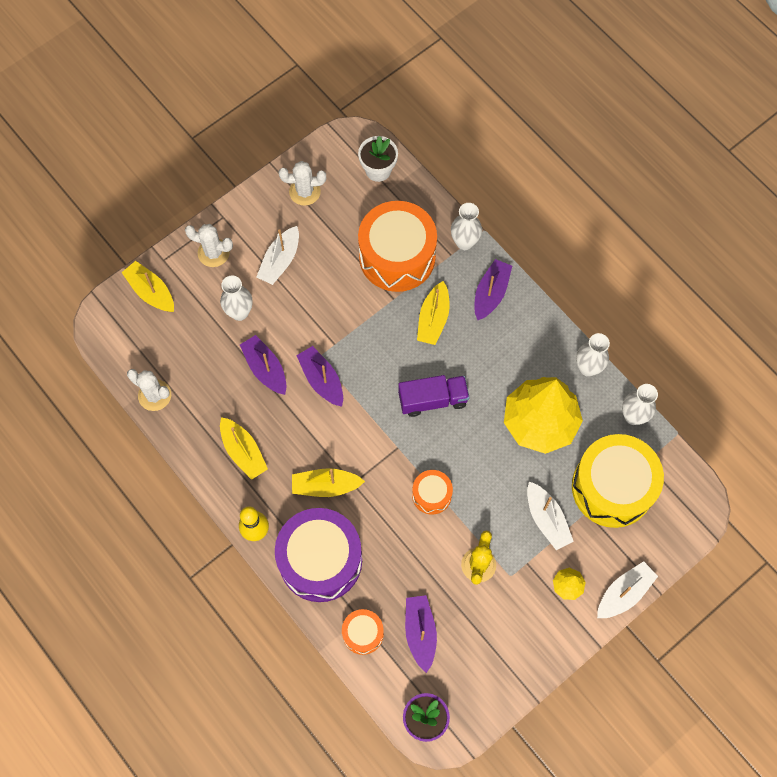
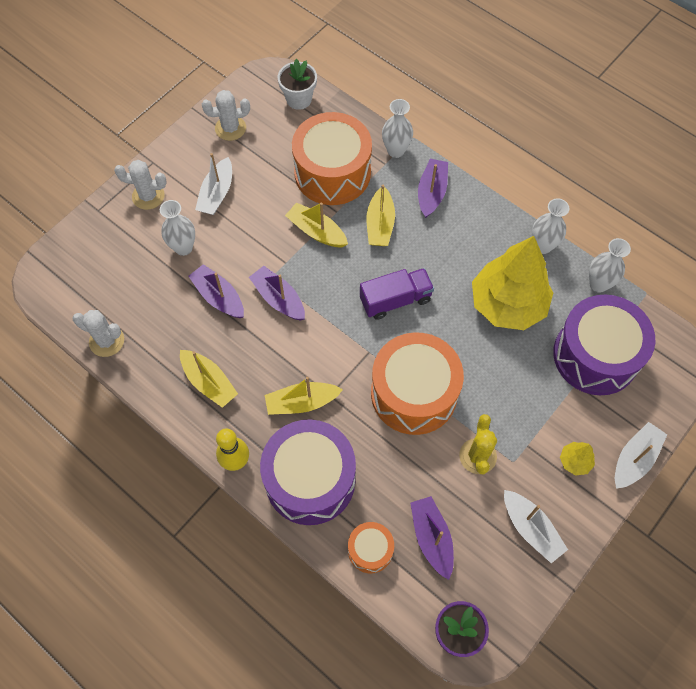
camera: 10 degrees left, 5 degrees down
yellow boat [121,261,174,312] -> yellow boat moved to [285,203,348,247]
orange drum [412,470,453,515] -> orange drum [371,332,464,435], size x2.07
white boat [527,482,574,550] -> white boat moved to [504,490,568,563]
yellow drum [572,434,664,528] -> purple drum [553,295,655,395]

